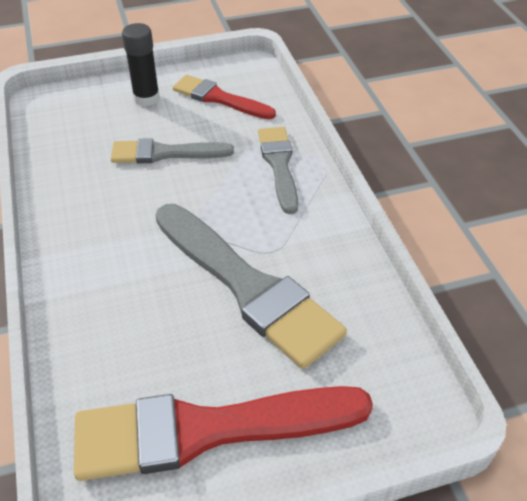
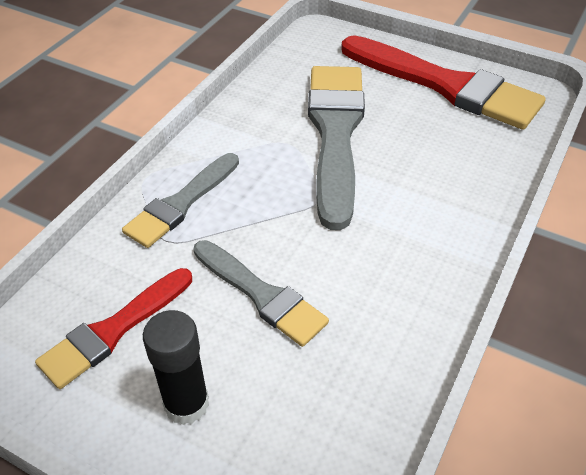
camera: 135 degrees left, 0 degrees up
red brush [173,75,276,119] -> red brush turned 60 degrees clockwise [35,268,192,389]

